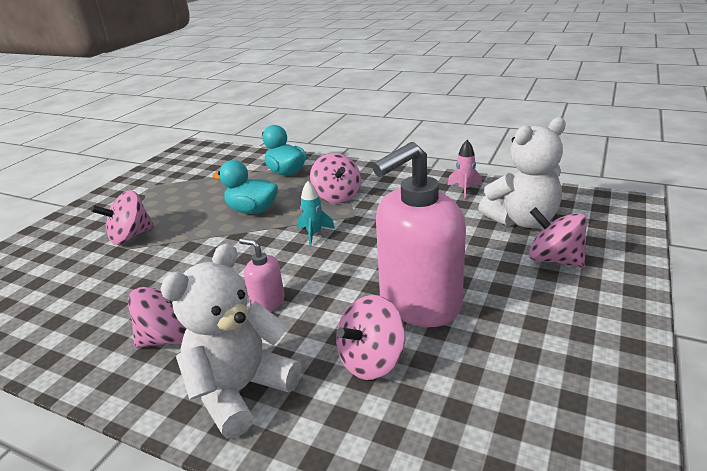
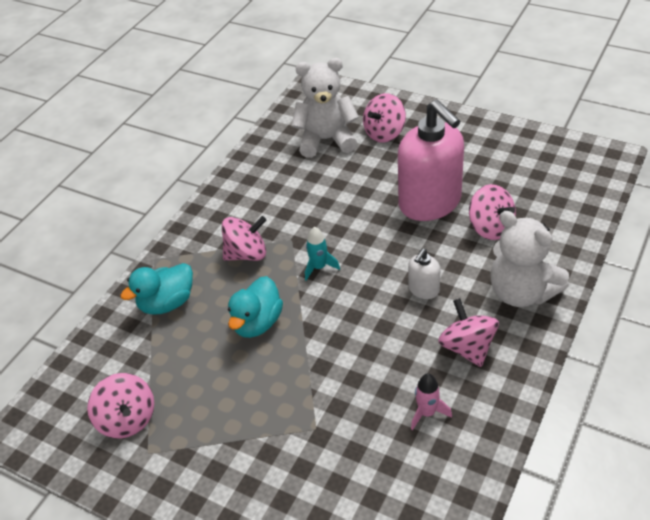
camera: 85 degrees left, 15 degrees up
pink spinning top [91,190,154,245] -> pink spinning top moved to [87,373,154,438]
pink soap dispenser [239,238,284,311] -> white soap dispenser [408,248,441,299]
pink rocket [448,140,482,199] -> pink rocket moved to [411,373,452,430]
white teddy bear [478,117,566,228] -> white teddy bear turned 75 degrees counterclockwise [292,58,359,158]

